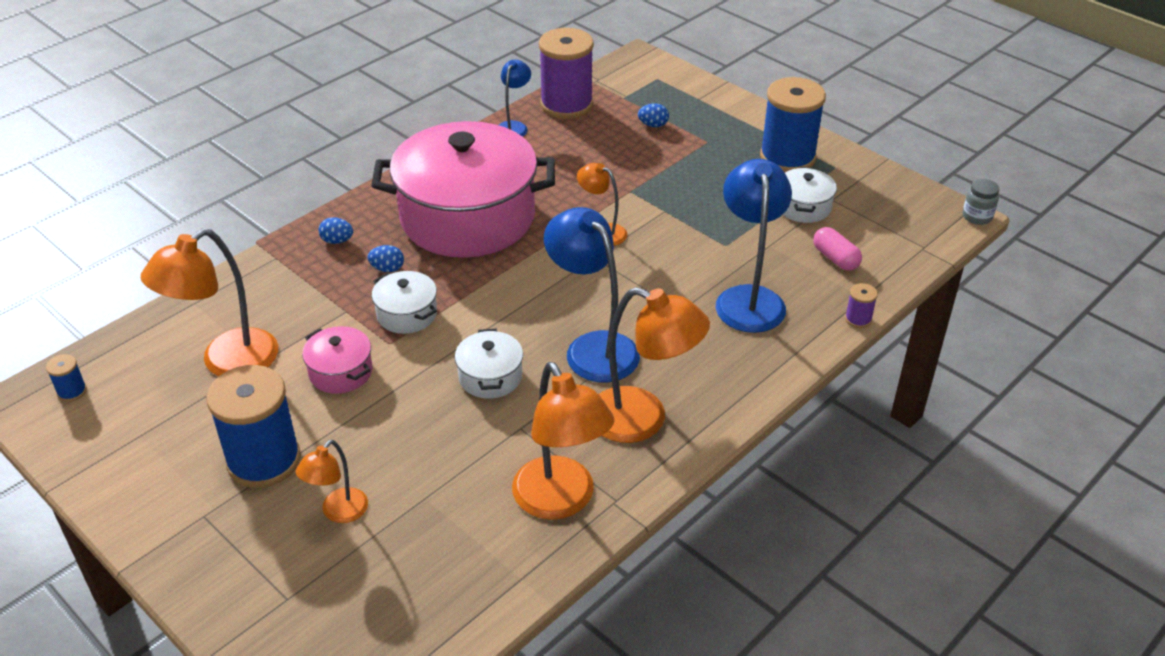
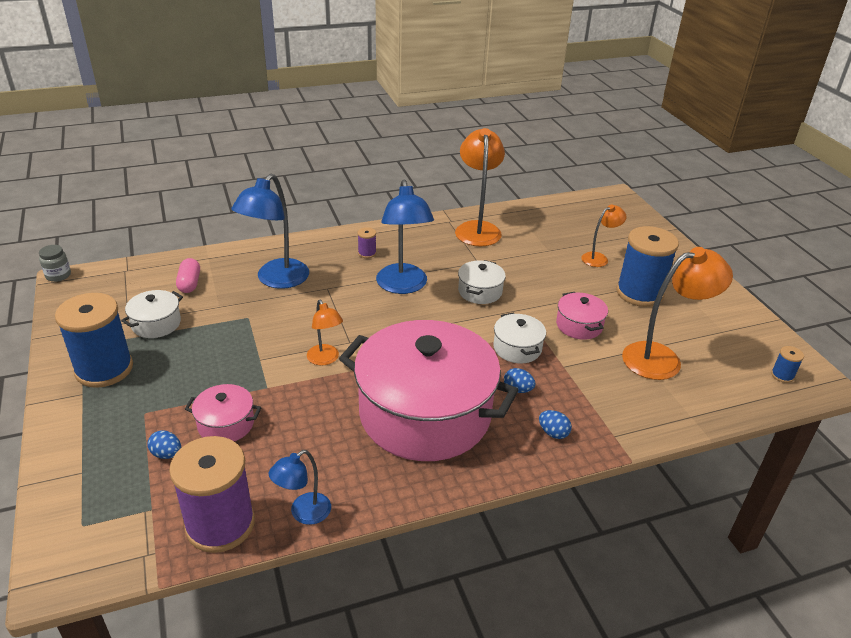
camera: 155 degrees left, 5 degrees down
orange lamp [598,287,710,443] -> none
purple spool [845,283,878,328] -> purple spool moved to [357,227,376,258]
none -> pink pot [185,384,261,441]

